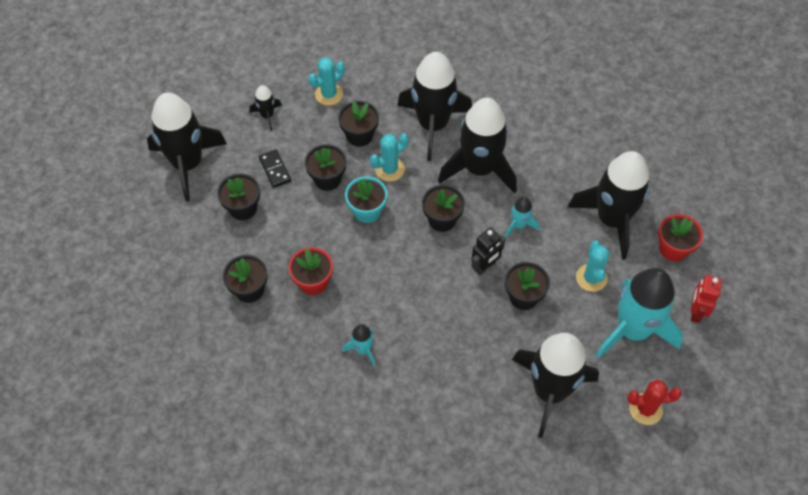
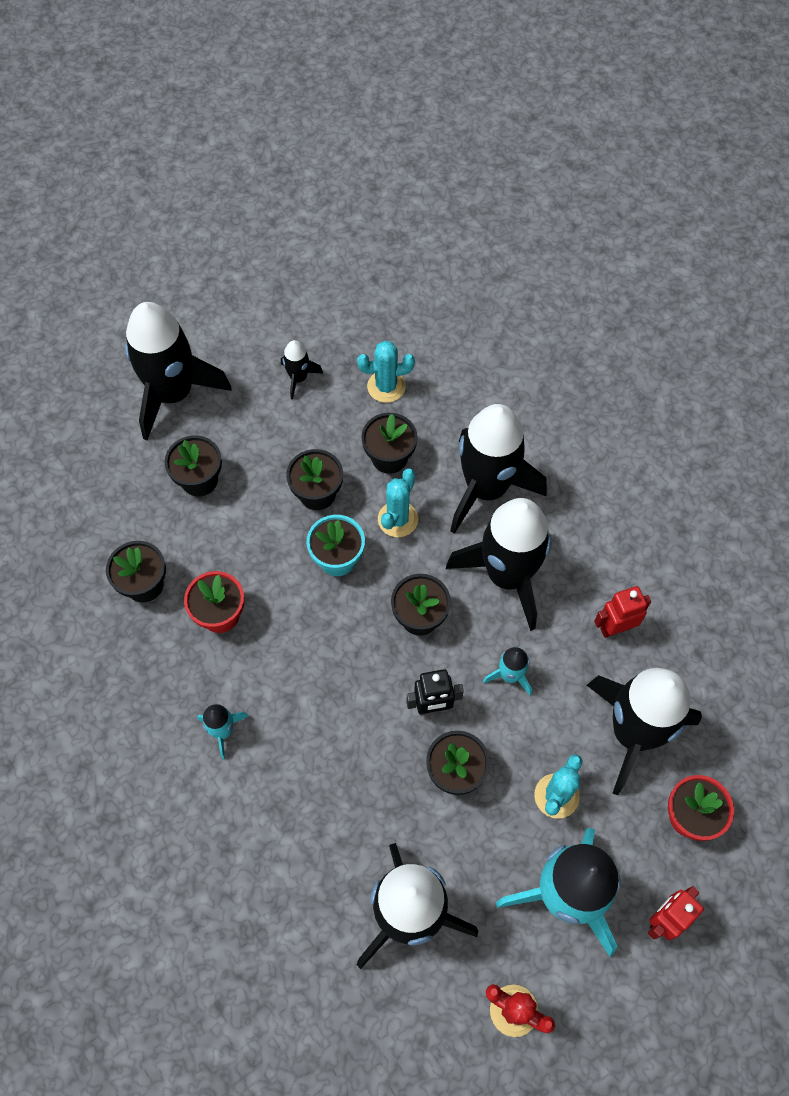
camera: 30 degrees right, 5 degrees up
black domino [259,149,291,188] -> none
turquoise cactus [370,133,409,182] -> turquoise cactus turned 60 degrees counterclockwise [378,468,418,537]
none -> red robot [594,586,651,638]

